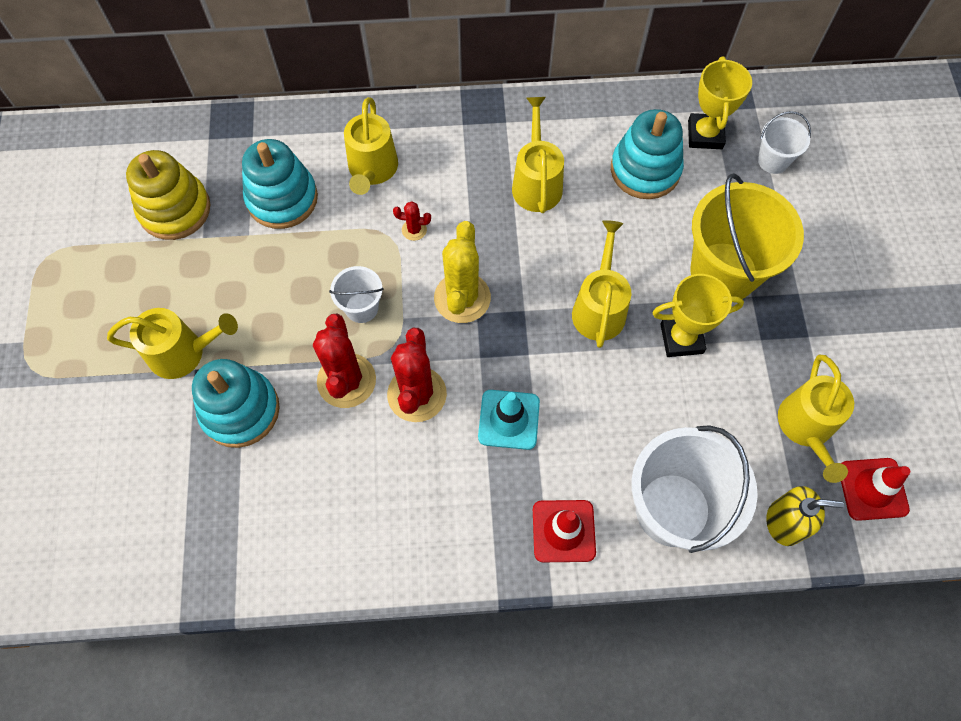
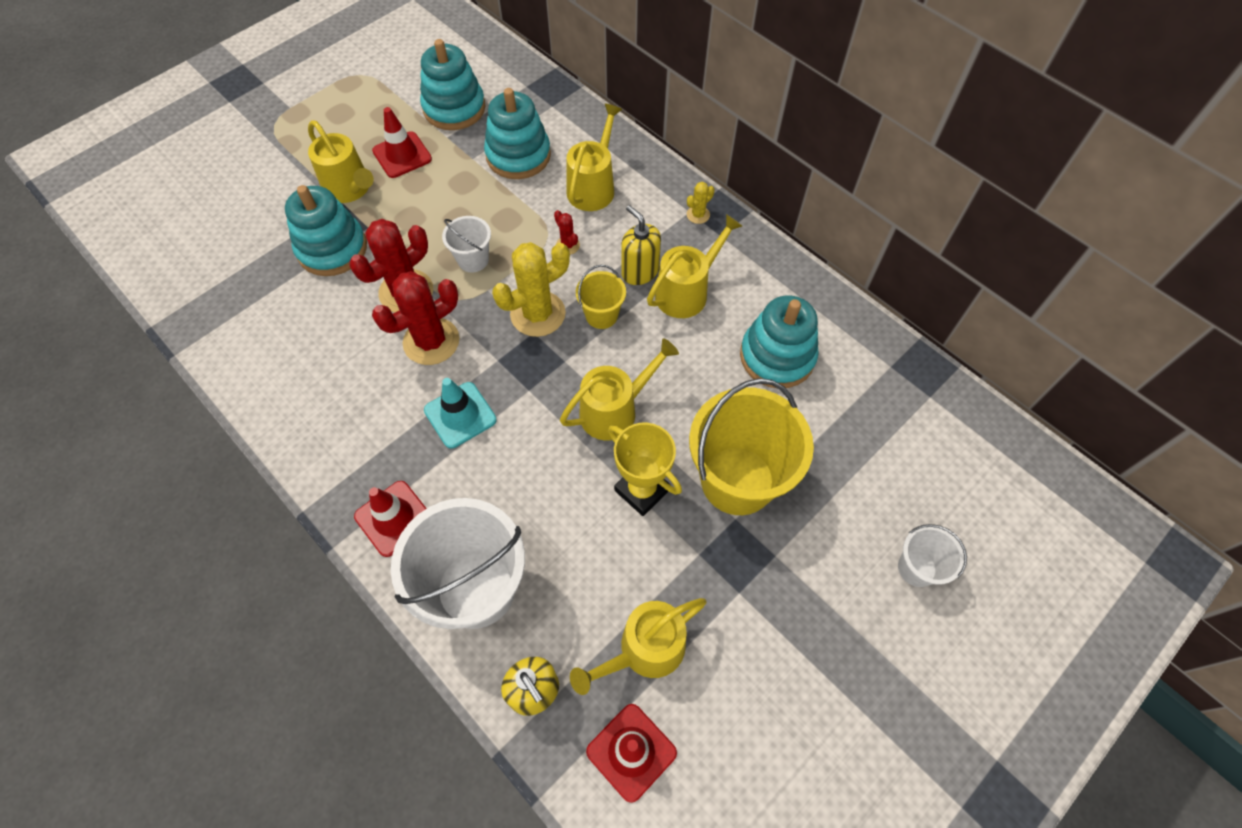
camera: 50 degrees right, 5 degrees down
yellow stacking toy [126,150,211,240] -> turquoise stacking toy [420,39,485,130]
yellow watering can [344,97,398,195] -> yellow watering can turned 150 degrees clockwise [567,103,622,211]
yellow trophy [688,57,752,149] -> none
white bucket [758,111,811,174] -> white bucket moved to [898,524,967,587]
none -> red traffic cone [372,107,432,178]
none -> yellow bucket [576,265,626,329]
none -> yellow soap dispenser [621,205,661,285]
none -> yellow cactus [687,182,715,224]

